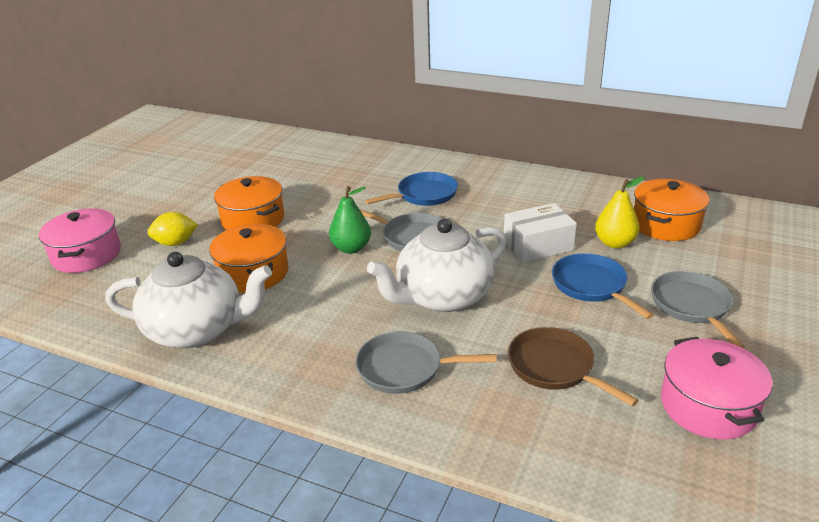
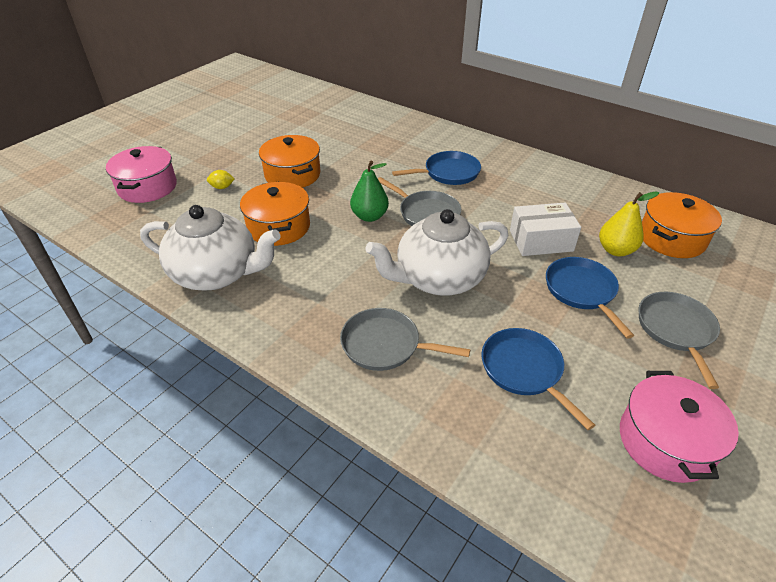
camera: 10 degrees right, 10 degrees up
yellow lemon [147,212,198,246] -> yellow lemon [207,170,234,189], size x0.64
brown pan [508,327,638,406] -> blue pan [482,328,595,430]

